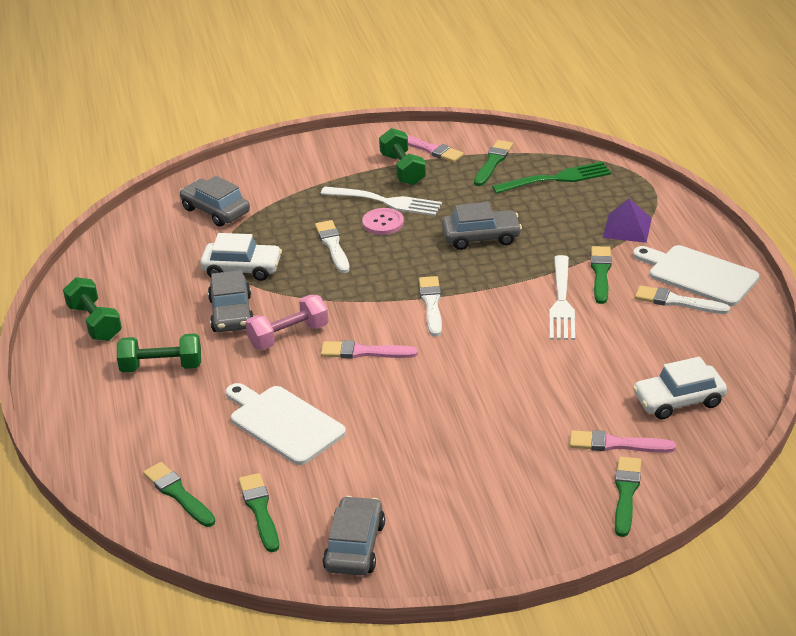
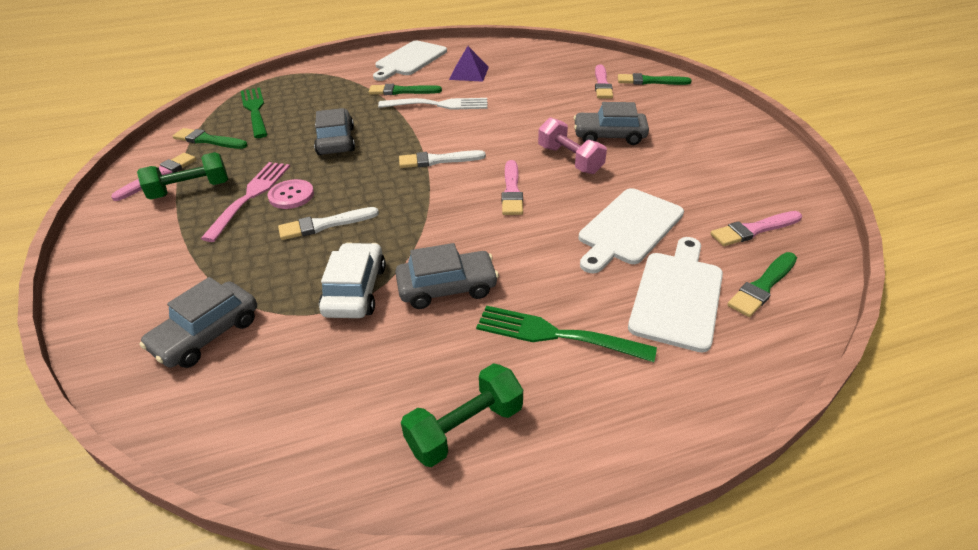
camera: 95 degrees left, 5 degrees up
green dumbbell [117,333,201,373] -> green fork [476,305,657,362]
green brush [239,473,279,552] -> pink brush [711,211,802,246]
pink dumbbell [245,295,328,350] -> pink dumbbell moved to [538,117,607,174]
white fork [321,187,442,216] -> pink fork [201,162,290,242]
grey car [323,496,385,576] -> grey car moved to [574,102,649,145]
purple pyramid [603,198,652,243] -> purple pyramid moved to [449,46,489,82]
white car [633,357,727,420] -> none
white brush [635,285,730,314] -> none
none -> white cutting board [628,237,723,353]

